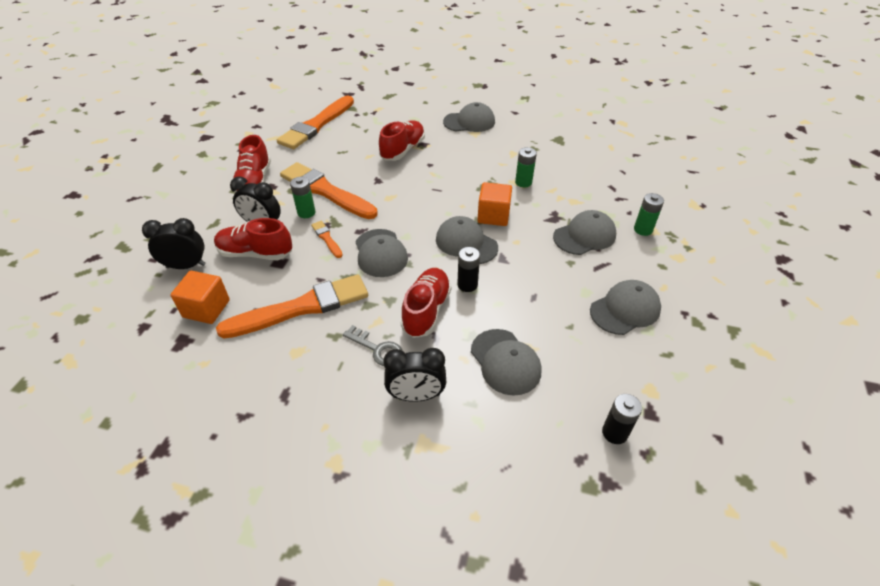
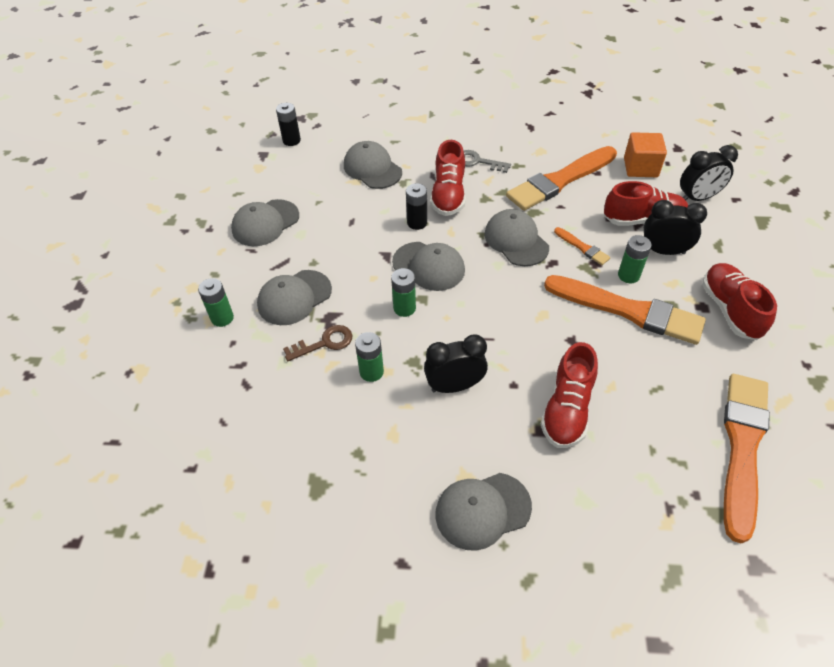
camera: 170 degrees right, 5 degrees up
black clock [383,348,446,402] -> black clock moved to [424,334,488,393]
orange cube [477,182,512,226] -> green battery [391,268,416,317]
none -> brown key [283,325,352,361]

